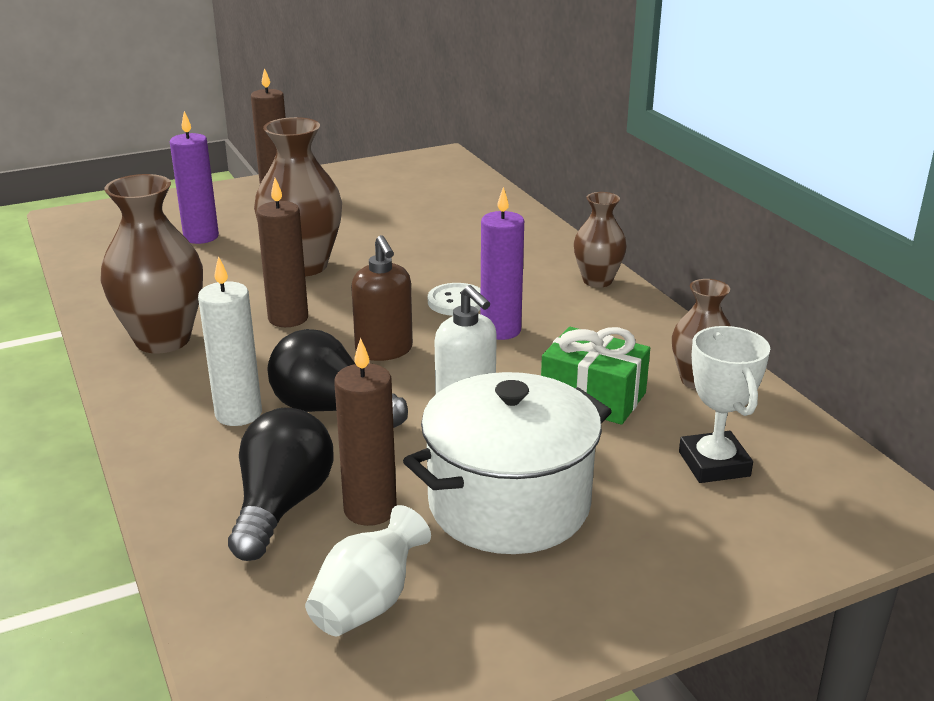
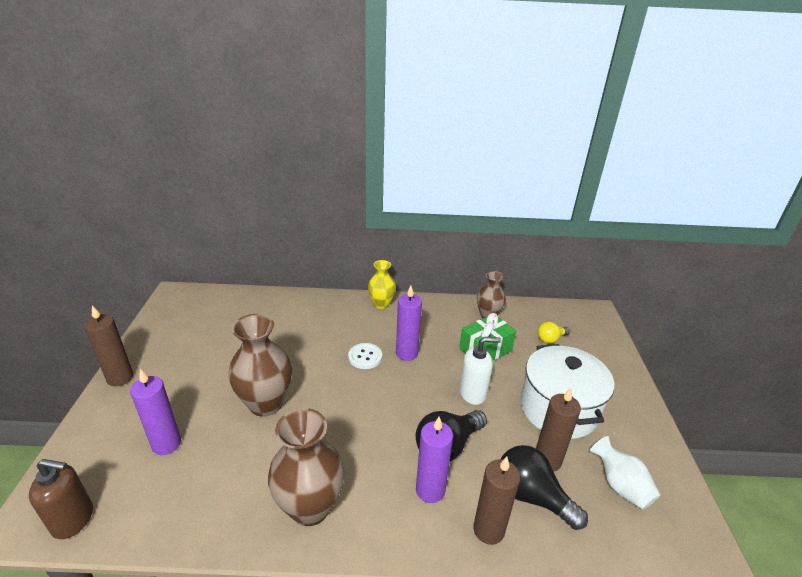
camera: 65 degrees left, 5 degrees up
white candle [198,256,262,426] -> purple candle [416,417,453,503]
brown candle [257,178,308,327] -> brown candle moved to [473,457,520,545]
brown soap dispenser [351,235,413,361] -> brown soap dispenser moved to [29,459,93,539]
brown vase [574,192,627,288] -> yellow vase [368,260,396,309]
white trophy [679,326,770,483] -> yellow light bulb [538,322,570,343]

